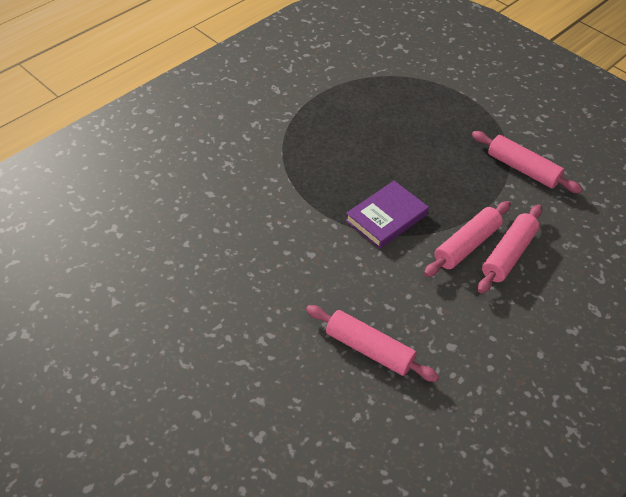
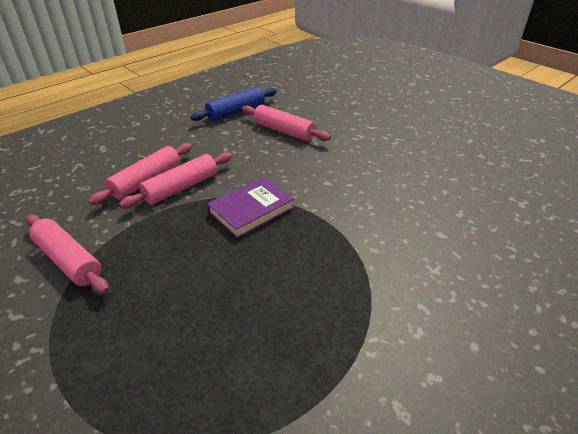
camera: 175 degrees left, 10 degrees down
none -> blue rolling pin [190,87,277,121]

